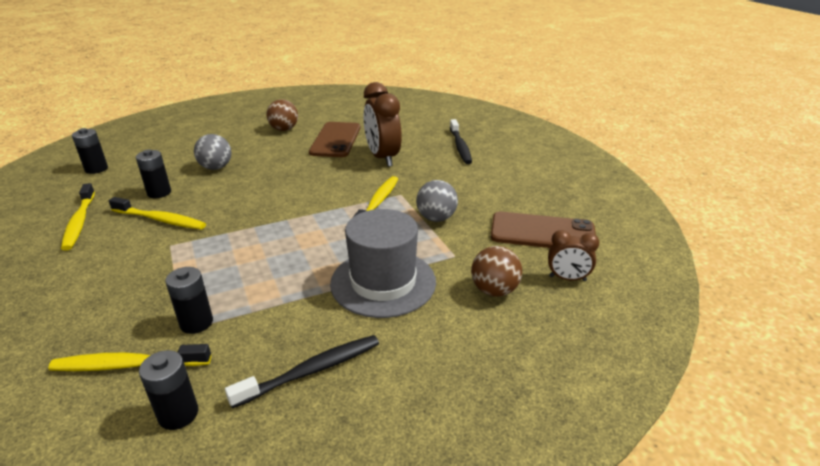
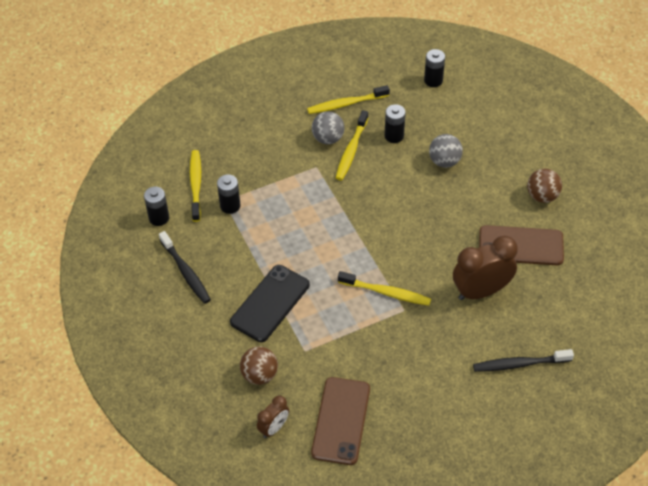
camera: 90 degrees right, 20 degrees up
grey hat [330,209,436,318] -> black phone [230,265,310,342]
grey ball [416,180,458,222] -> grey ball moved to [312,111,344,144]
brown clock [548,230,599,281] -> brown clock turned 150 degrees counterclockwise [257,395,289,438]

